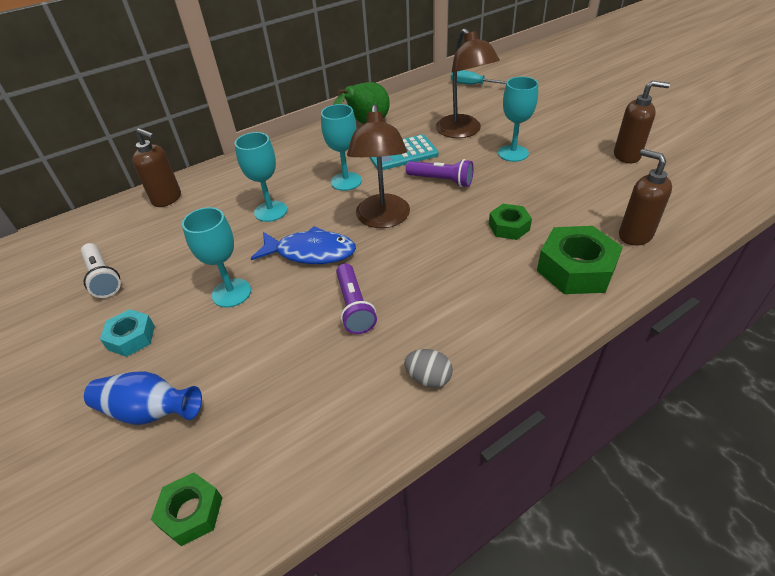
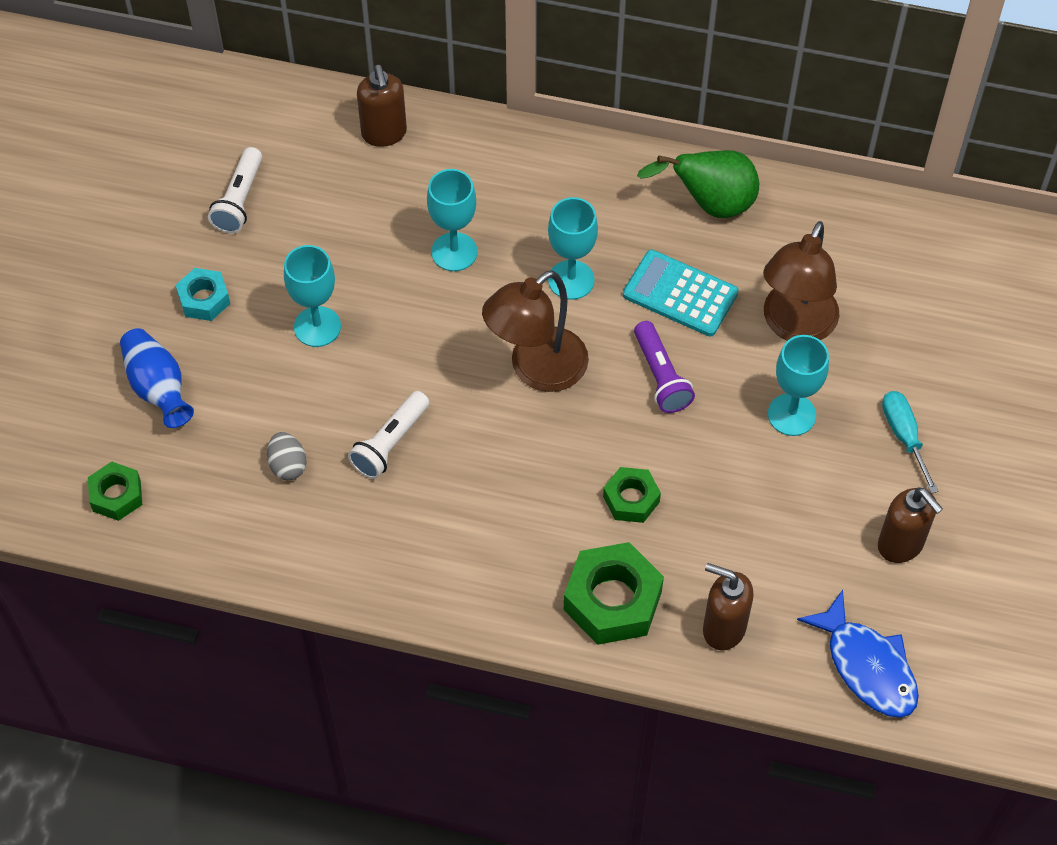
camera: 45 degrees right, 15 degrees up
blue fish [251,226,356,264] -> blue fish moved to [797,590,919,718]
purple flashlight [336,263,377,334] -> white flashlight [348,391,430,479]
grey egg [404,349,453,388] -> grey egg moved to [267,432,307,480]
turquoise screwdriver [451,70,507,85] -> turquoise screwdriver moved to [882,391,939,494]
brown soap dispenser [619,149,672,246] -> brown soap dispenser turned 75 degrees counterclockwise [703,563,754,650]

